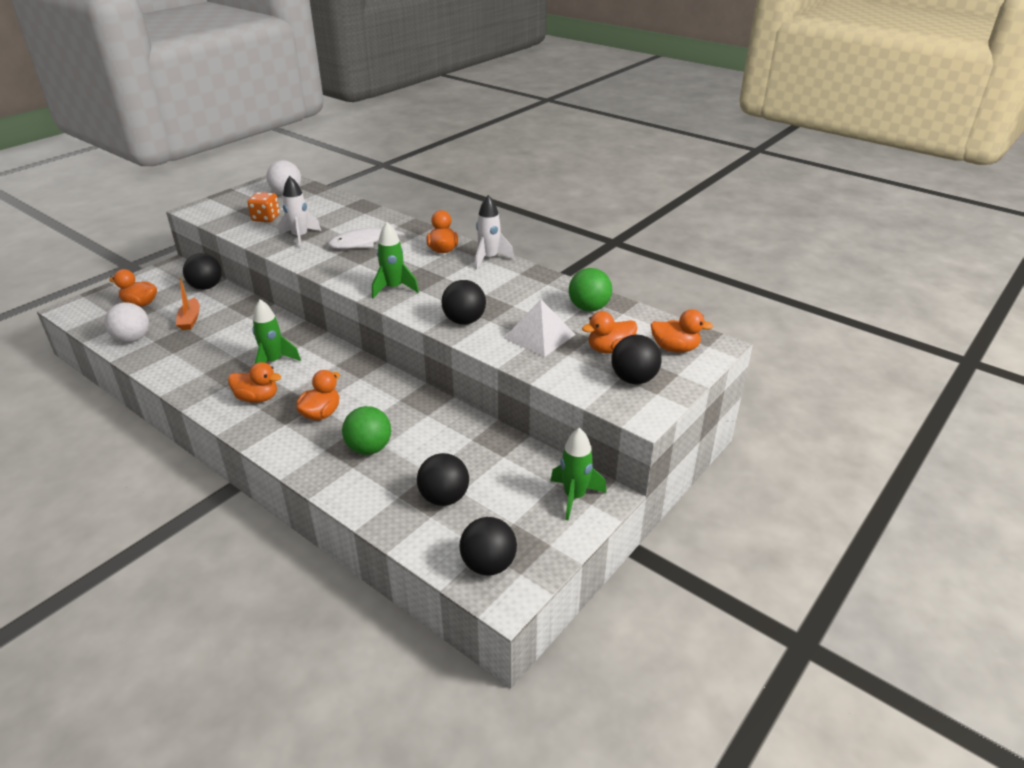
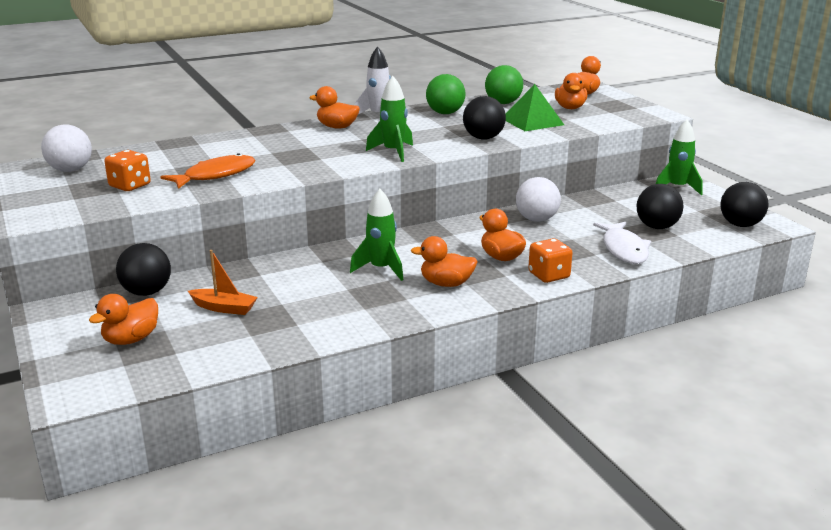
camera: 65 degrees left, 10 degrees down
white ball [104,302,149,343] -> white ball moved to [516,177,561,222]
orange duck [228,362,281,403] -> orange duck turned 120 degrees counterclockwise [411,236,478,287]
white rocket [278,175,321,248] -> orange fish [161,153,255,189]
white fish [328,224,405,249] -> white fish moved to [593,222,651,264]
green ball [342,406,391,455] -> green ball moved to [426,74,466,114]
white pyramid [504,299,576,357] -> green pyramid [506,84,564,131]
black ball [611,335,662,384] -> none
none -> orange dice [528,238,573,283]

